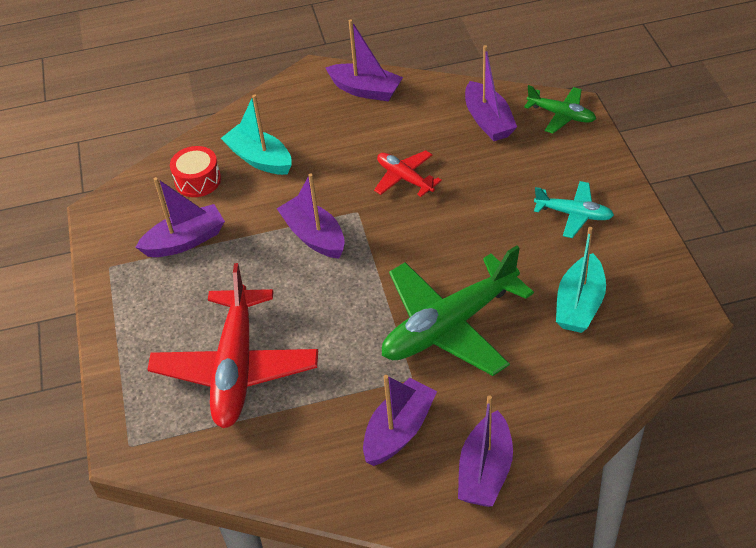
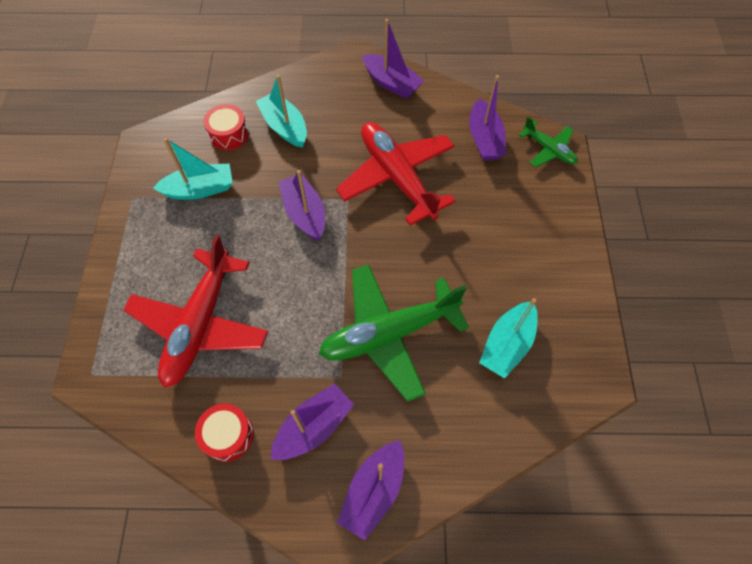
camera: 10 degrees right, 15 degrees up
purple boat [135,177,225,257] -> turquoise boat [153,138,233,200]
red plane [374,150,442,197] -> red plane [336,122,455,225], size x1.97
turquoise plane [534,181,614,238] -> none
none -> red drum [195,404,254,462]

